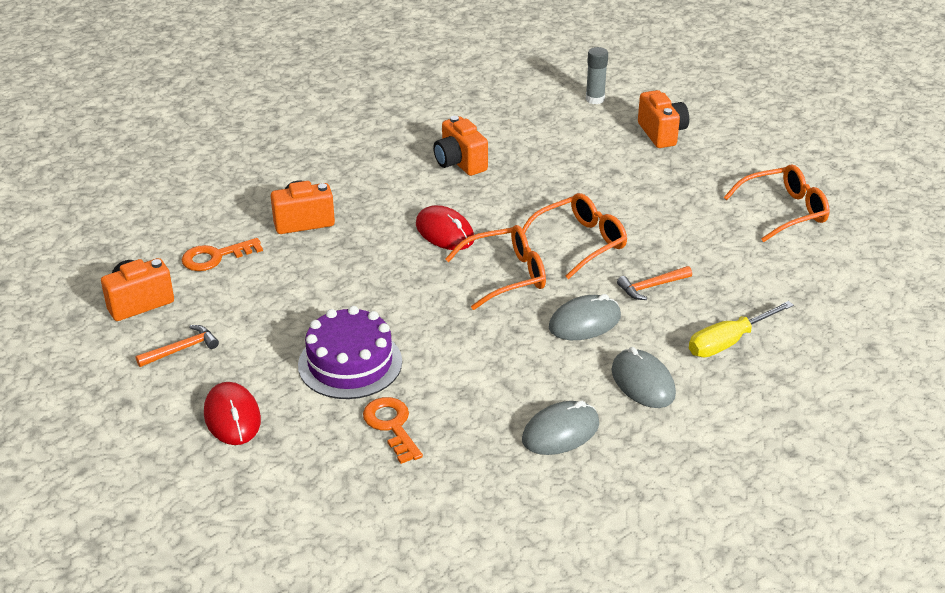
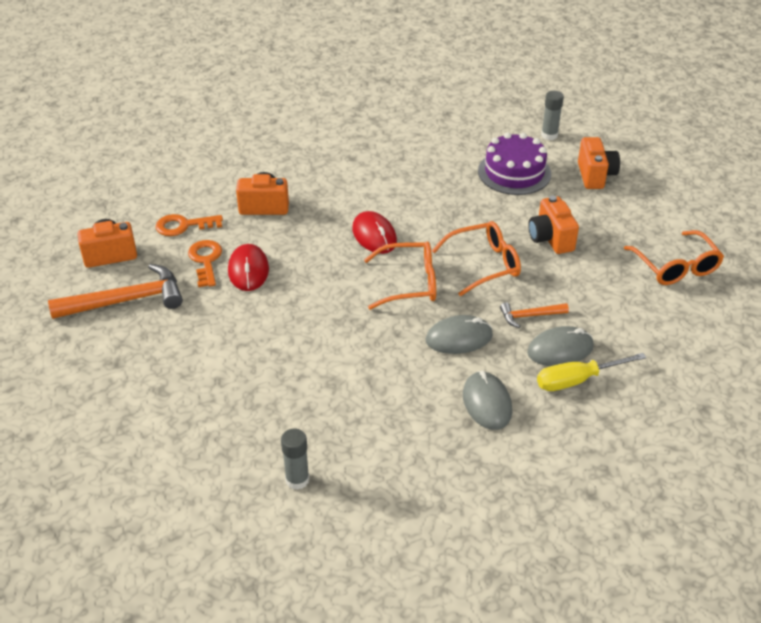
camera: 15 degrees right, 5 degrees up
orange hammer [135,325,219,367] -> orange hammer [48,264,183,319], size x1.94
red mouse [204,382,261,445] -> red mouse moved to [228,244,269,291]
purple cake [298,306,402,399] -> purple cake moved to [478,132,551,195]
orange key [363,397,423,464] -> orange key moved to [188,240,222,287]
orange camera [433,116,488,176] -> orange camera moved to [528,196,579,254]
grey mouse [522,401,599,455] -> grey mouse moved to [527,326,594,366]
orange glasses [724,165,830,242] -> orange glasses turned 75 degrees clockwise [624,230,724,285]
none -> grey glue stick [281,428,309,490]

